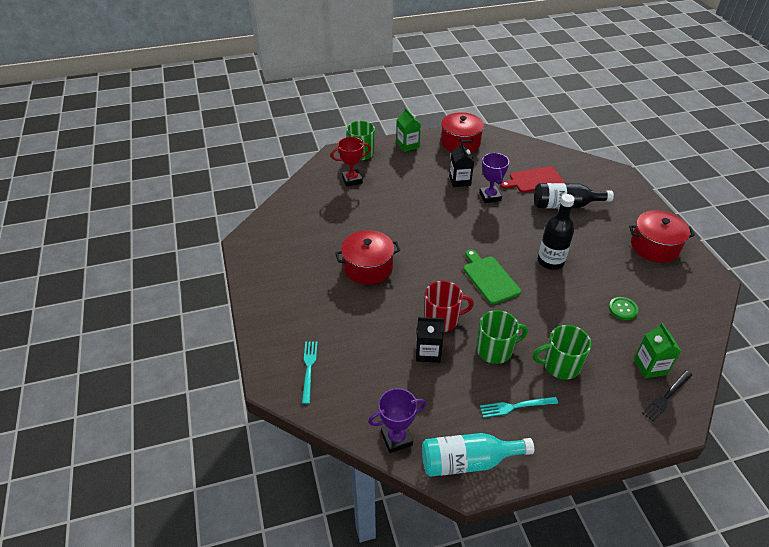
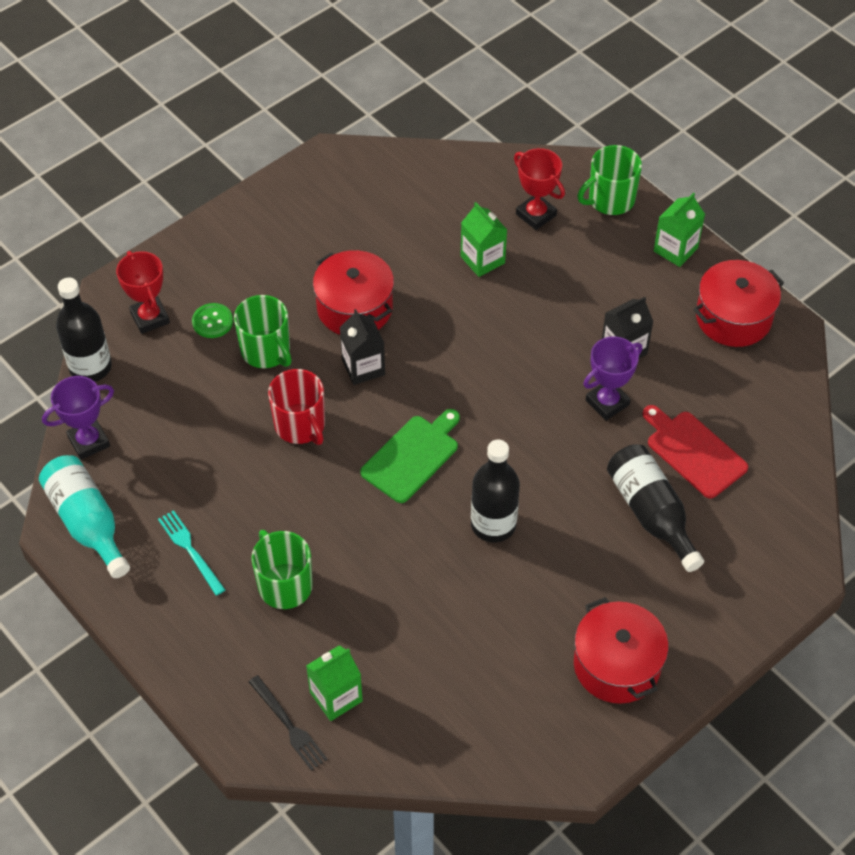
camera: 65 degrees right, 10 degrees up
turquoise fork [302,342,318,404] -> red trophy [116,251,170,334]
purple trophy [368,388,426,453] -> purple trophy turned 75 degrees counterclockwise [42,376,114,460]
black carton [416,317,444,363] -> black carton moved to [340,309,385,385]
green mug [477,310,528,364] -> green mug moved to [234,295,292,368]
green button [609,297,638,320] -> green button moved to [192,303,233,338]
black fork [642,370,692,422] -> black fork turned 150 degrees counterclockwise [249,675,328,771]
none -> black bottle [56,278,112,382]
none -> green carton [461,202,507,277]

